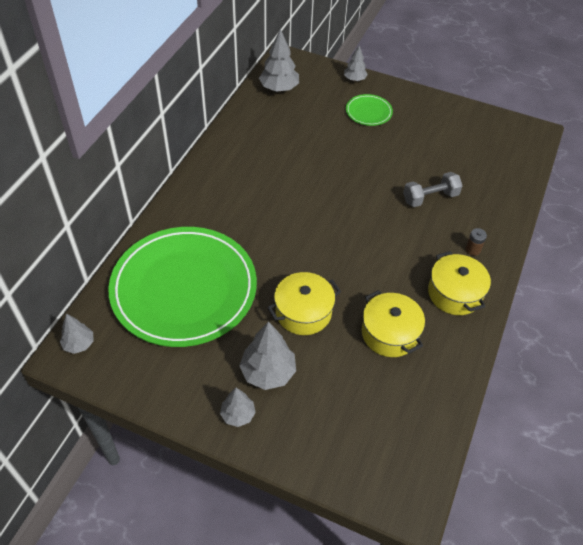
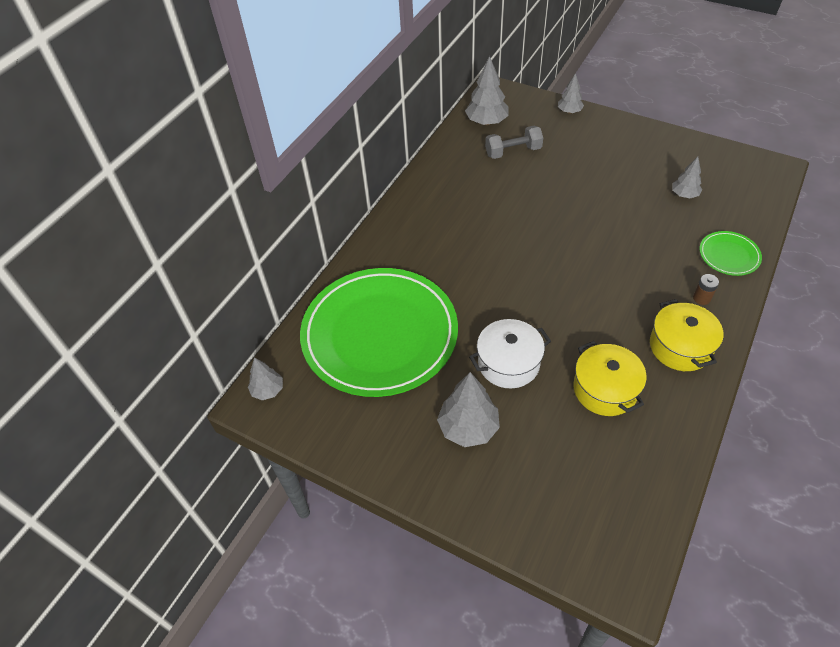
camera: 10 degrees right, 0 degrees up
grey tree [220,388,256,427] -> grey tree moved to [672,157,702,198]
yellow pot [267,272,341,335] -> white pot [469,319,551,388]
green plate [346,94,393,126] -> green plate moved to [699,231,762,276]
grey dumbbell [403,172,463,207] -> grey dumbbell moved to [485,126,543,159]

